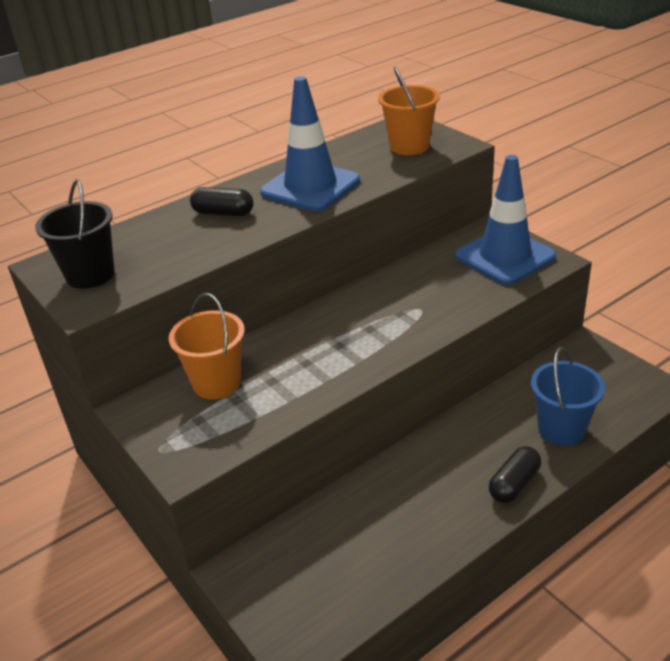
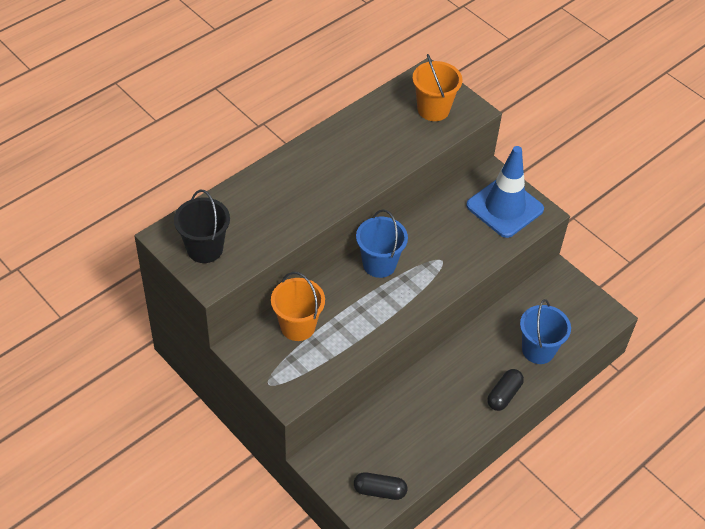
camera: 10 degrees left, 15 degrees up
black capsule [190,187,254,216] -> black capsule moved to [354,472,407,500]
blue traffic cone [260,76,360,211] -> none
none -> blue bucket [356,209,408,278]

